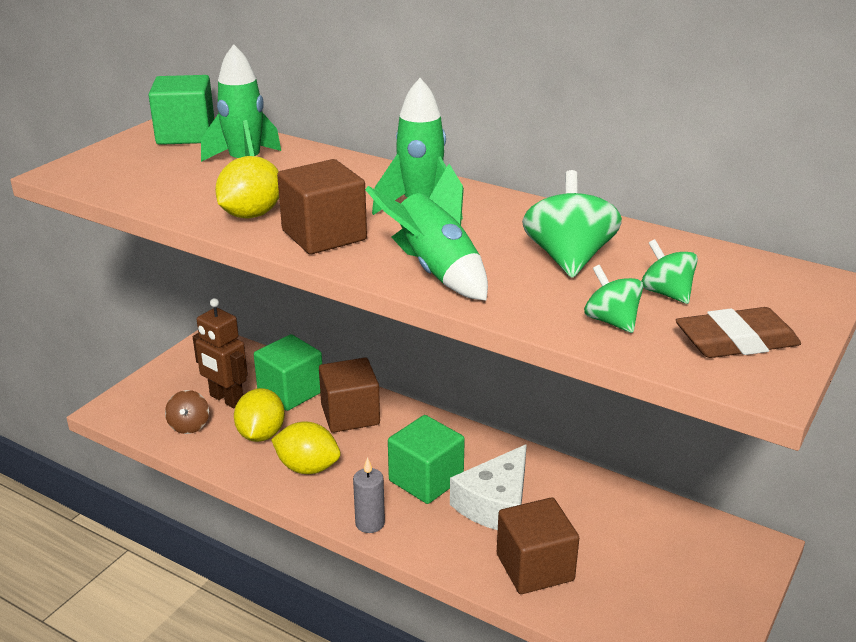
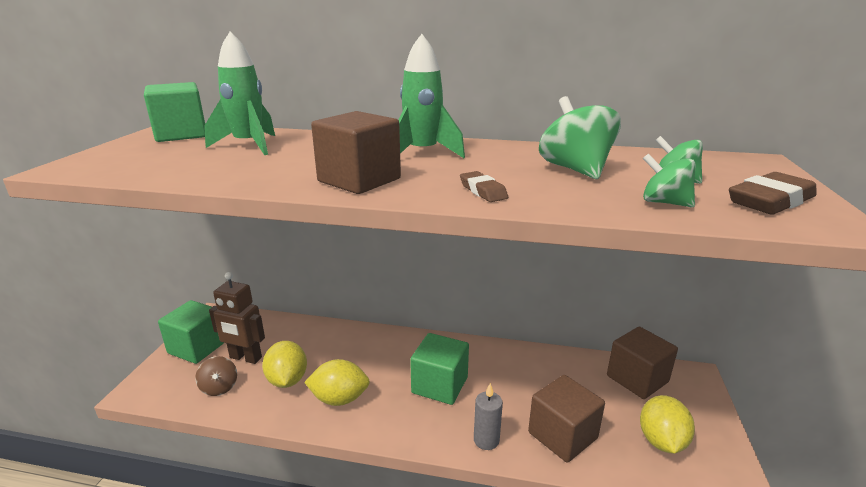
camera: 20 degrees left, 5 degrees down
yellow lemon [215,156,279,218] -> yellow lemon moved to [640,395,695,454]
green cube [254,334,322,411] -> green cube moved to [158,300,224,364]
brown cube [319,358,380,433] -> brown cube moved to [607,327,678,399]
grey candle [353,457,385,533] -> grey candle moved to [474,383,503,450]
green rocket [365,164,488,301] -> brown eraser [460,171,508,202]
white cheese [450,444,527,530] -> none

